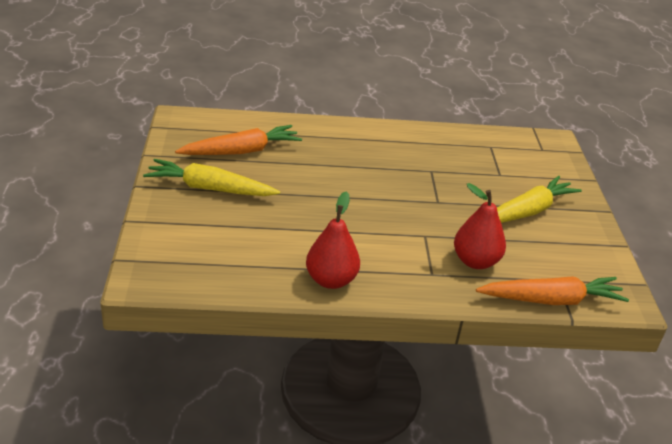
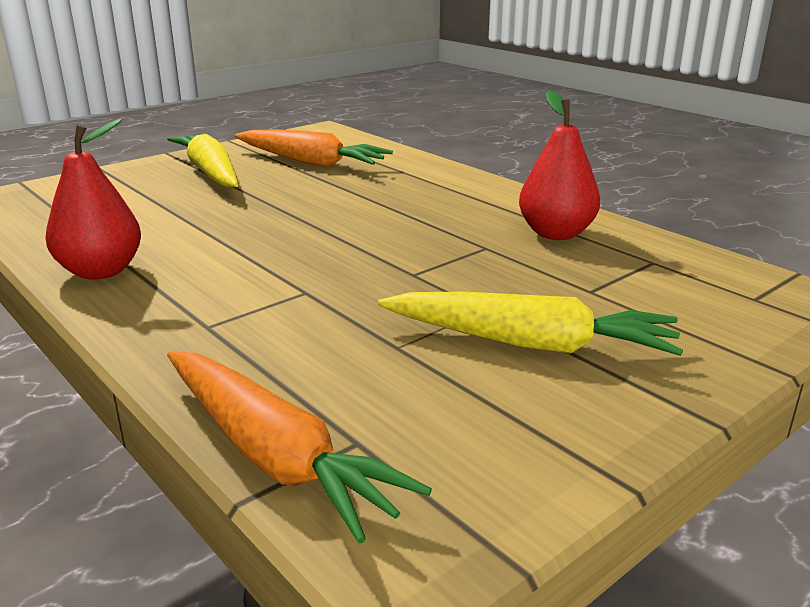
camera: 55 degrees right, 10 degrees down
red pear [454,183,506,269] -> red pear moved to [519,90,600,240]

